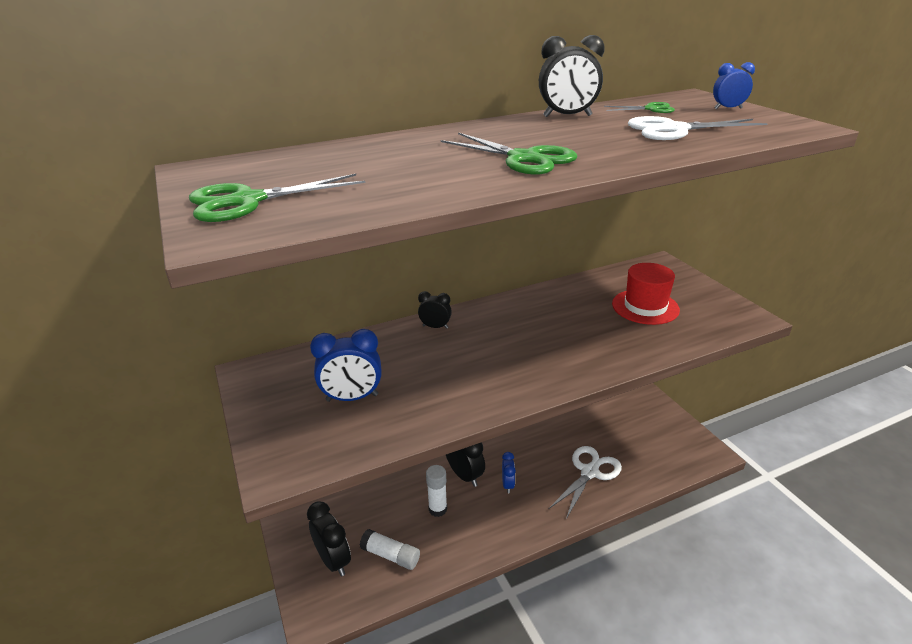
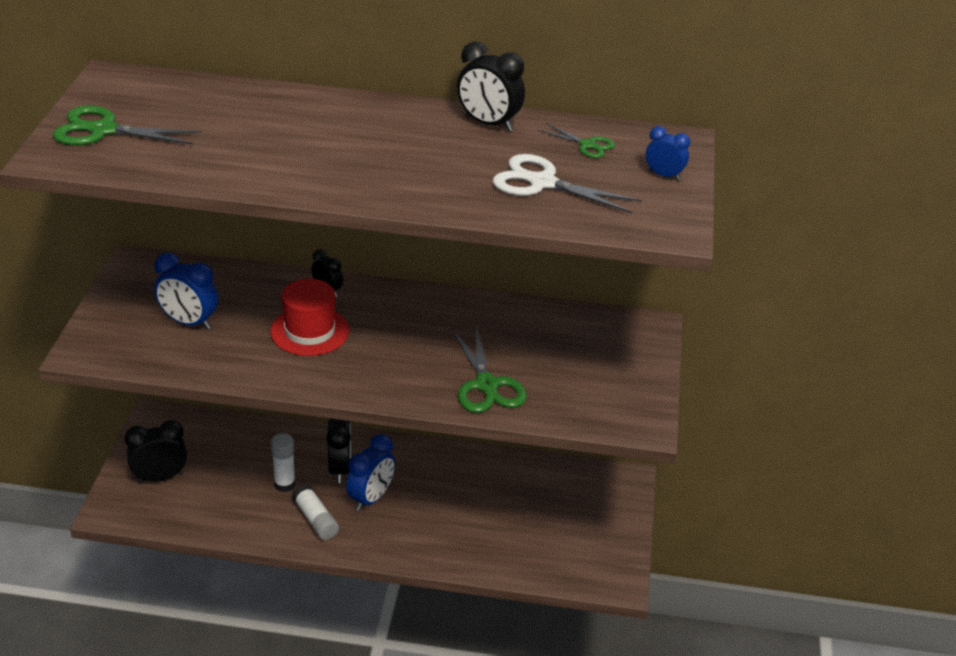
camera: 30 degrees right, 5 degrees up
black clock [307,501,351,576] -> black clock turned 105 degrees counterclockwise [125,420,187,483]
white glue stick [360,529,420,570] -> white glue stick moved to [292,484,339,540]
green scissors [441,132,577,174] -> green scissors moved to [453,326,527,413]
blue clock [502,452,516,493] -> blue clock [346,434,395,511], size x1.68
white scissors [549,446,622,519] -> none
red hat [612,263,680,325] -> red hat moved to [270,279,349,356]

